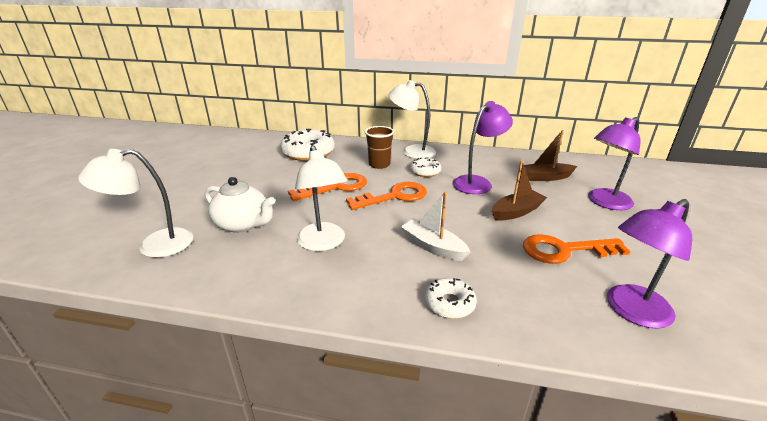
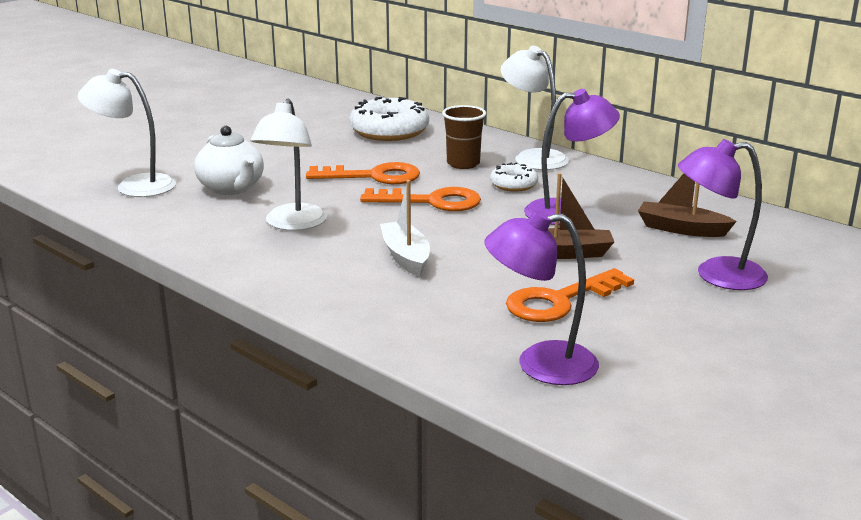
camera: 30 degrees right, 5 degrees down
white donut [425,278,477,319] -> none
orange key [523,234,631,264] -> orange key turned 60 degrees counterclockwise [506,268,634,322]

